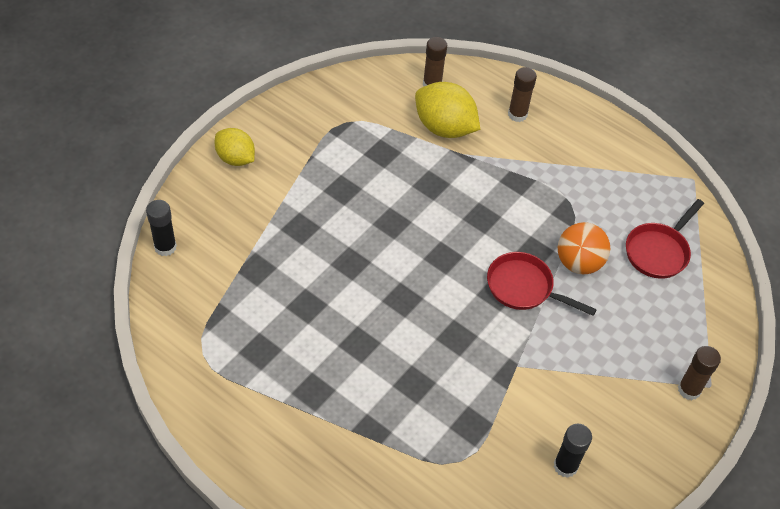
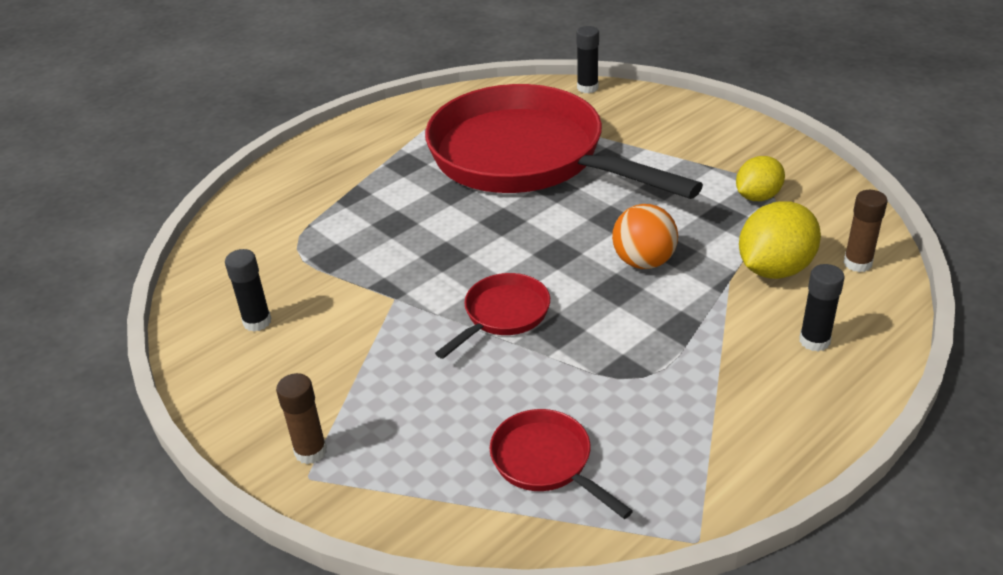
camera: 105 degrees right, 15 degrees down
yellow lemon [215,128,255,166] -> yellow lemon moved to [736,156,785,201]
brown glue stick [508,67,537,122] -> black glue stick [799,264,845,351]
orange ball [558,222,610,274] -> orange ball moved to [612,204,678,269]
none -> red pan [425,84,703,199]

